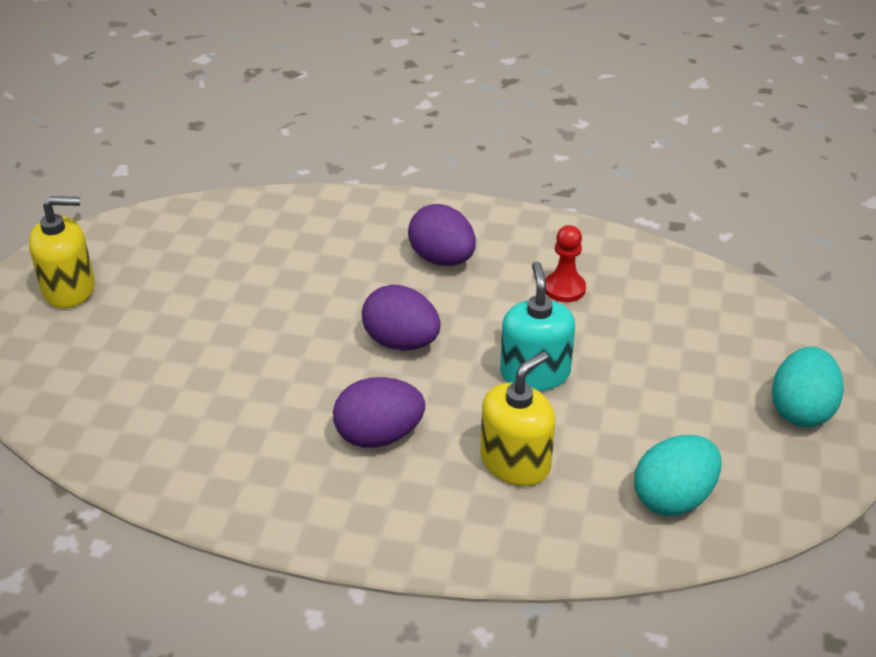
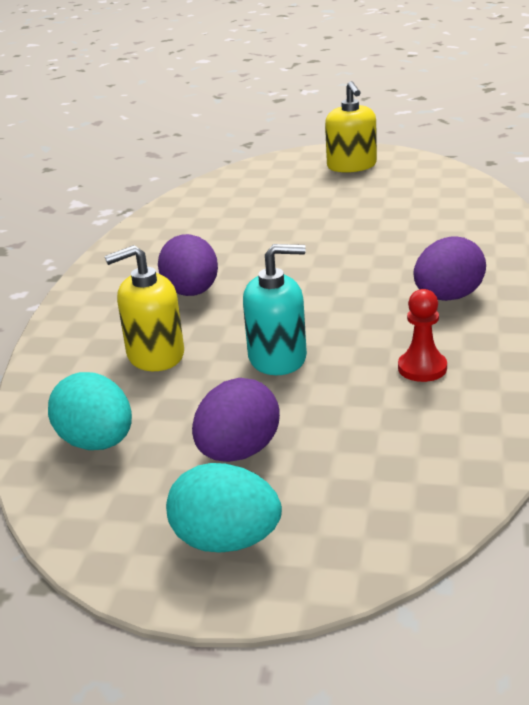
camera: 90 degrees right, 10 degrees down
purple egg [362,285,441,351] -> purple egg moved to [192,378,280,462]
yellow soap dispenser [480,351,555,486] -> yellow soap dispenser turned 120 degrees clockwise [105,245,184,371]

